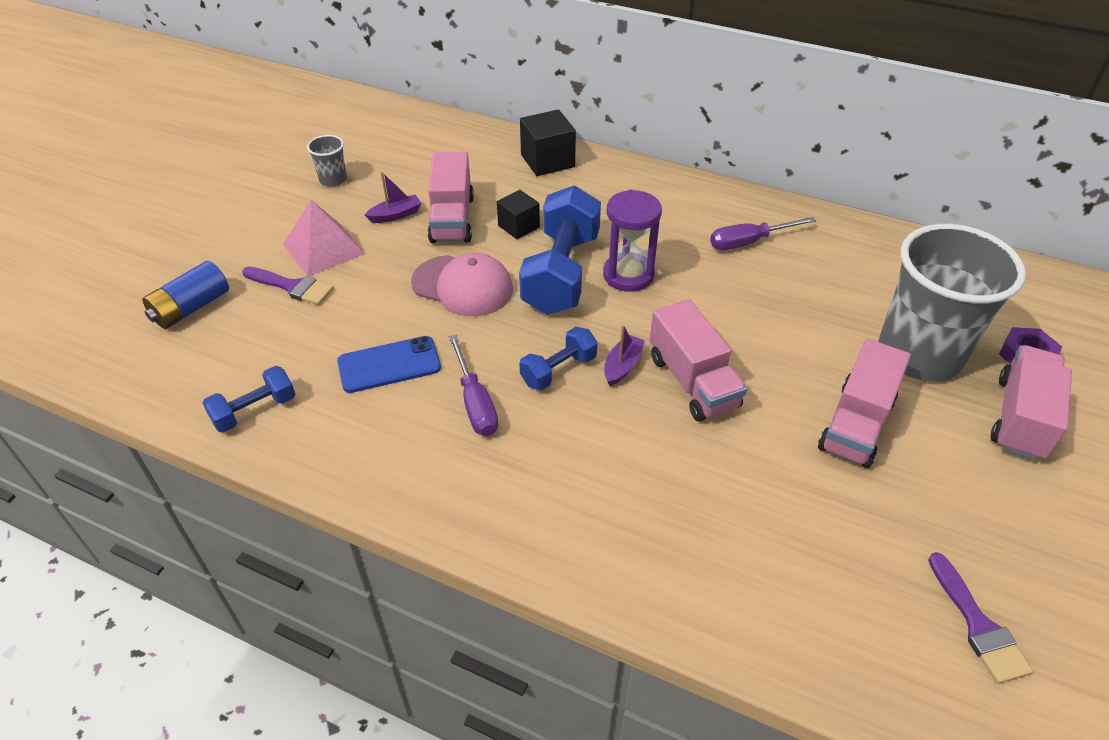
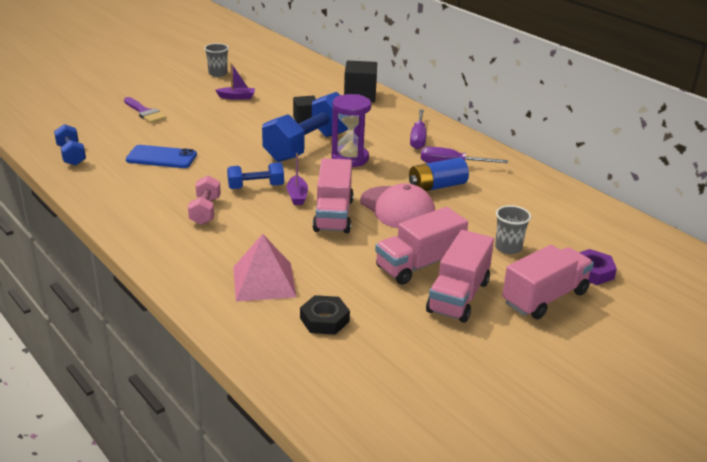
camera: 25 degrees right, 15 degrees down
blue battery [142,261,229,329] -> blue battery moved to [409,157,469,191]
blue dumbbell [203,366,296,433] -> blue dumbbell turned 75 degrees clockwise [54,124,86,166]
pink pyramid [283,200,365,276] -> pink pyramid moved to [233,234,296,302]
pink cap [411,253,513,316] -> pink cap moved to [360,183,435,228]
pink truck [428,152,474,243] -> pink truck moved to [426,230,494,323]
purple screwdriver [449,335,498,436] -> purple screwdriver moved to [410,109,426,149]
purple boat [604,325,645,386] -> purple boat turned 120 degrees clockwise [287,153,308,205]
grey cup [878,224,1026,381] -> grey cup [495,205,531,254], size x0.41
purple brush [928,552,1033,684] -> none
none -> pink dumbbell [188,176,221,225]
none -> black nut [300,295,350,335]

